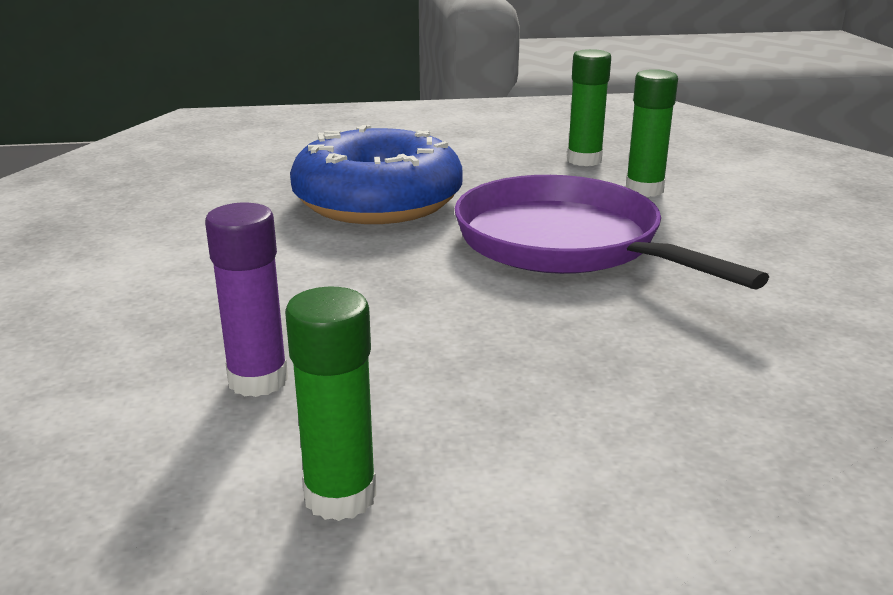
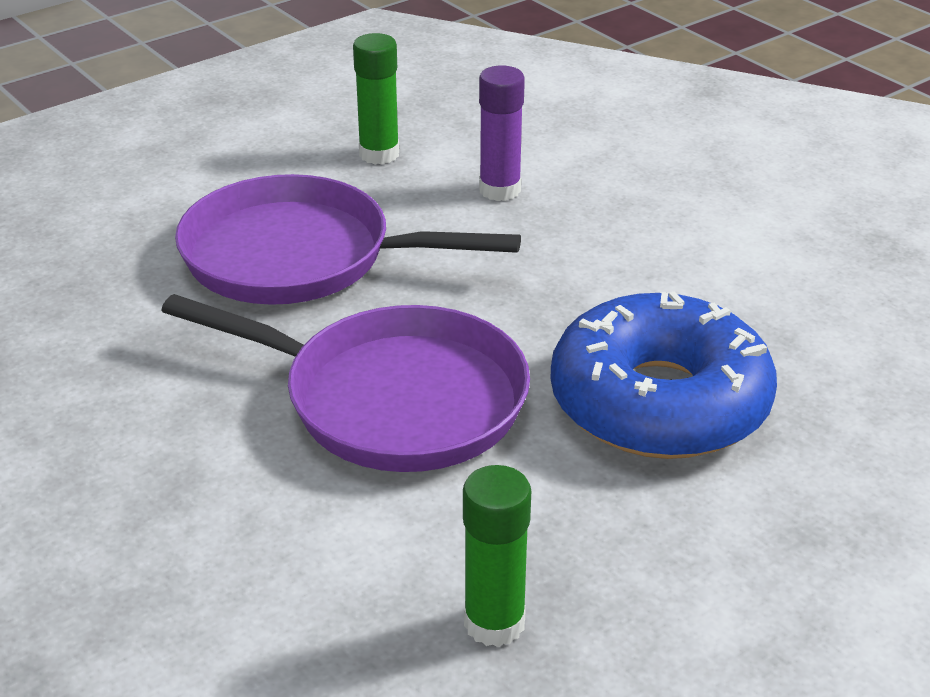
camera: 150 degrees right, 10 degrees up
green glue stick [626,69,678,197] -> none
none -> purple pan [175,174,521,305]

